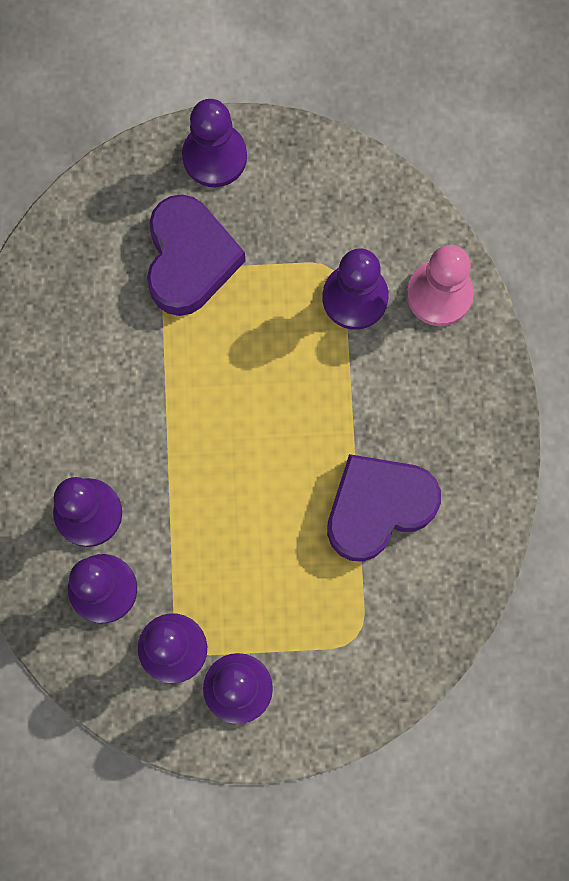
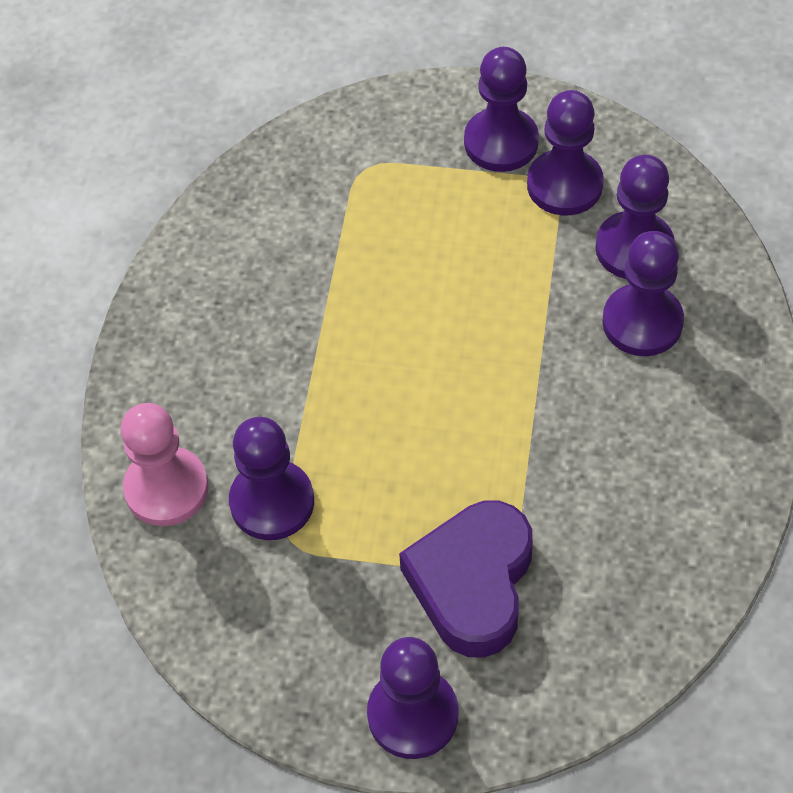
camera: 165 degrees left, 20 degrees down
purple heart [327,454,441,562] -> none

